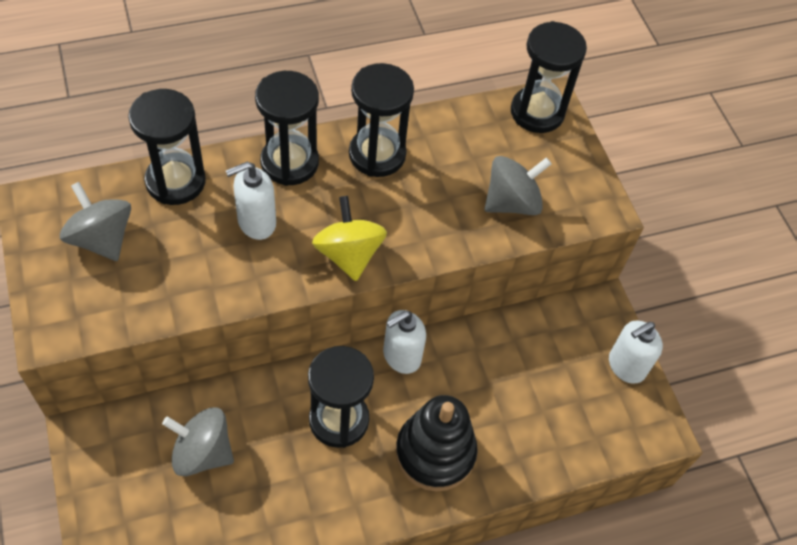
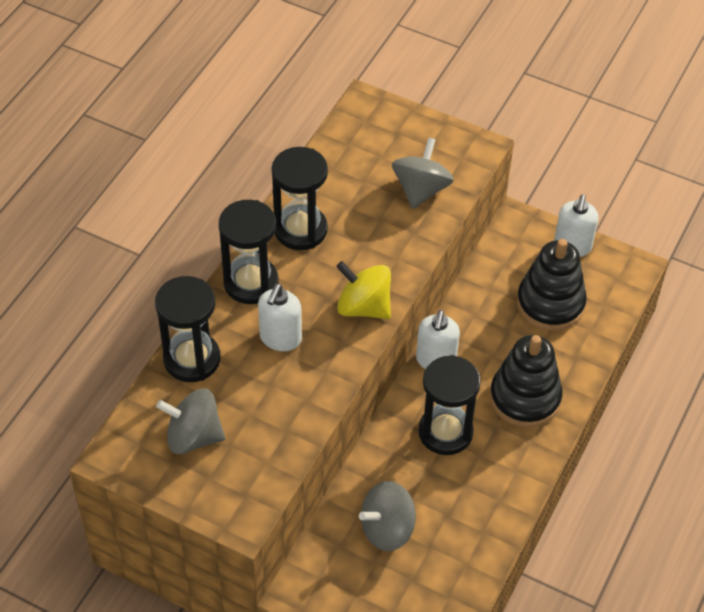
camera: 40 degrees left, 5 degrees down
black hourglass [511,21,587,133] -> none
none -> black stacking toy [517,239,587,331]

